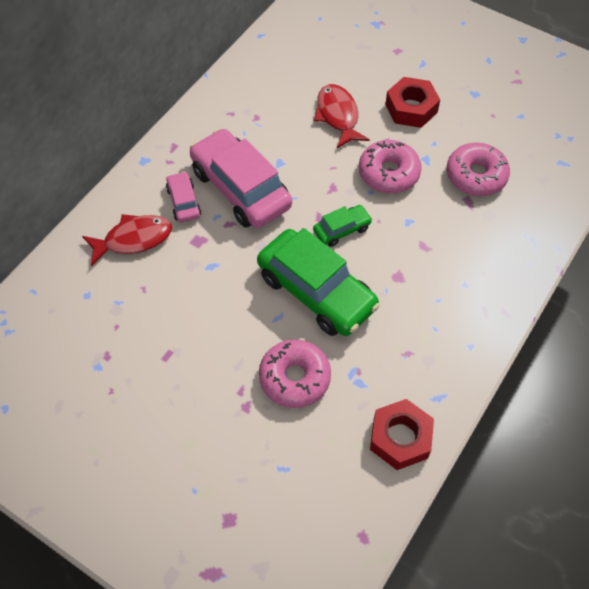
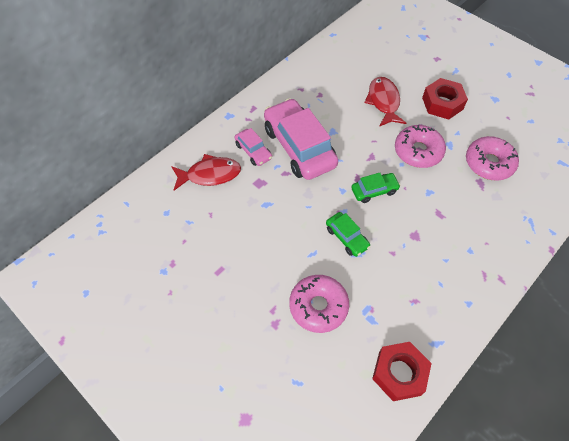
camera: 10 degrees right, 0 degrees up
pink car [166,171,201,222] -> pink car turned 150 degrees clockwise [235,128,272,166]
green car [257,228,380,336] -> green car [326,212,371,257], size x0.48

